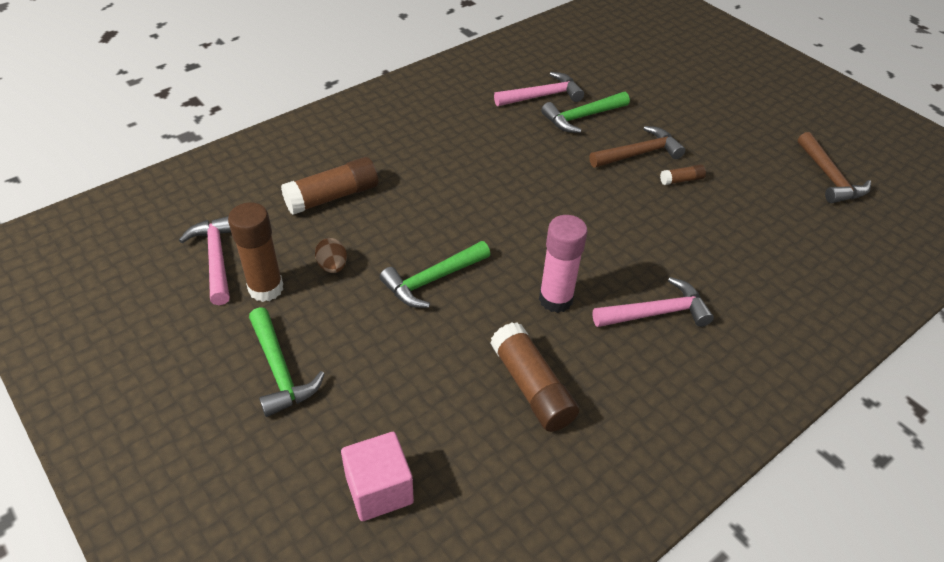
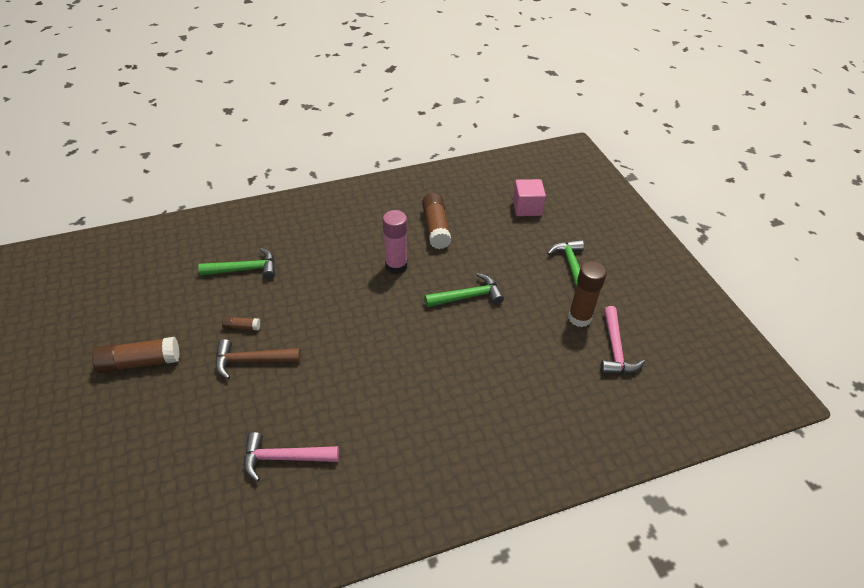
camera: 160 degrees left, 0 degrees up
brown glue stick [281,157,378,215] -> brown glue stick moved to [92,337,180,373]
brown egg [315,238,347,273] -> none
green hammer [541,92,630,133] -> green hammer moved to [198,248,275,279]
pink hammer [593,277,714,327] -> none
brown hammer [798,132,871,203] -> none

